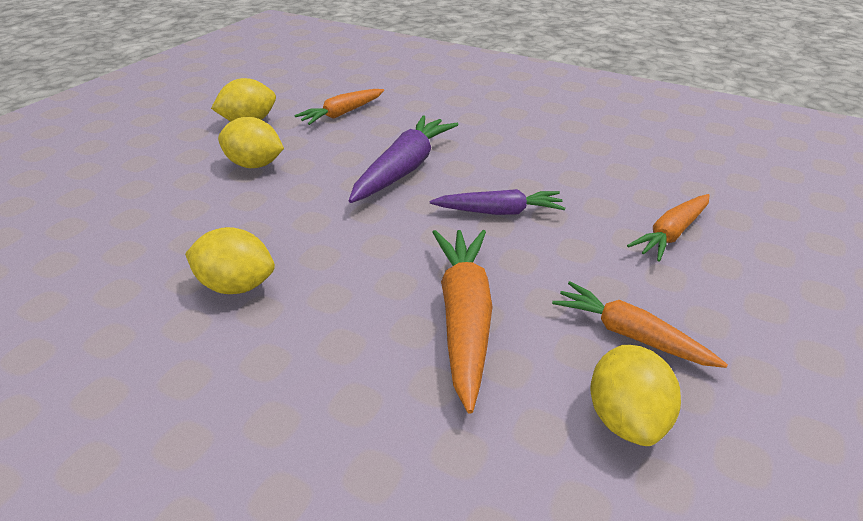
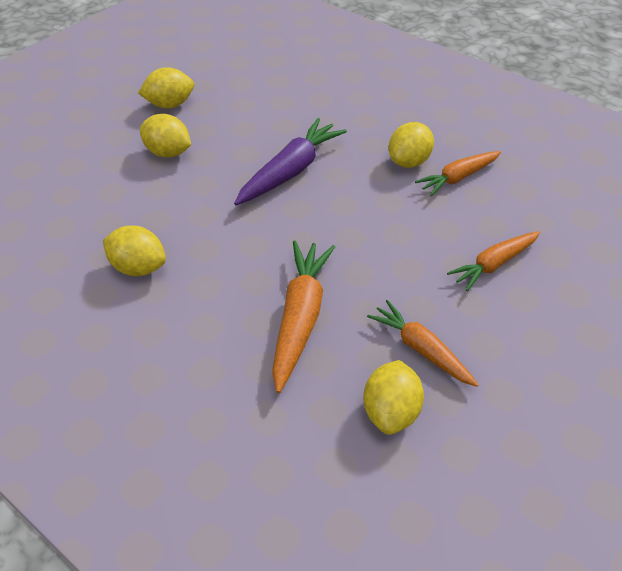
camera: 10 degrees right, 10 degrees up
orange carrot [294,89,384,125] -> orange carrot moved to [415,151,501,196]
purple carrot [430,189,565,215] -> none
none -> yellow lemon [389,122,434,168]

